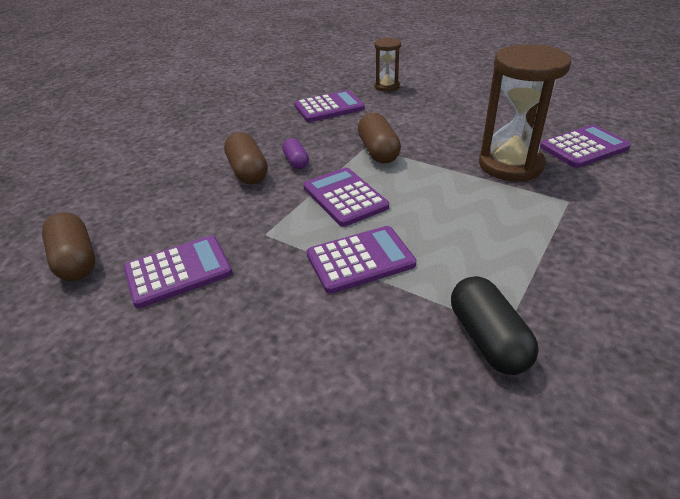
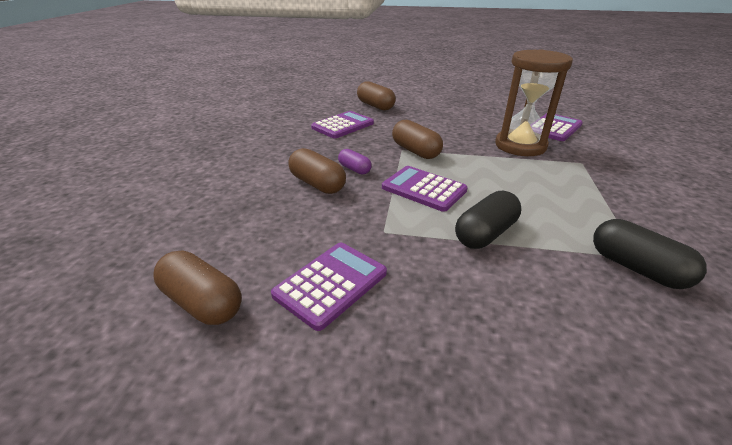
camera: 25 degrees left, 5 degrees down
purple calculator [307,226,416,294] -> black capsule [455,191,521,249]
brown hourglass [374,38,401,92] -> brown capsule [357,81,396,111]

